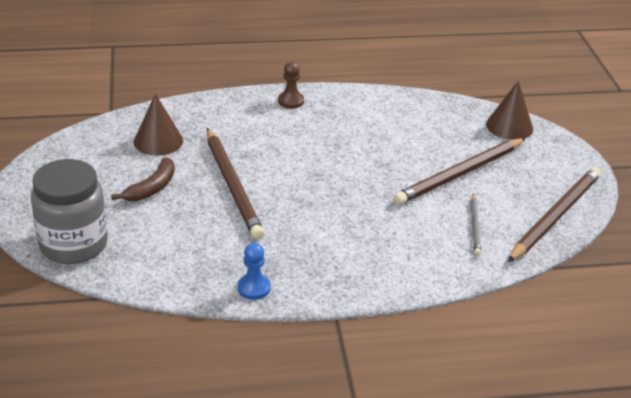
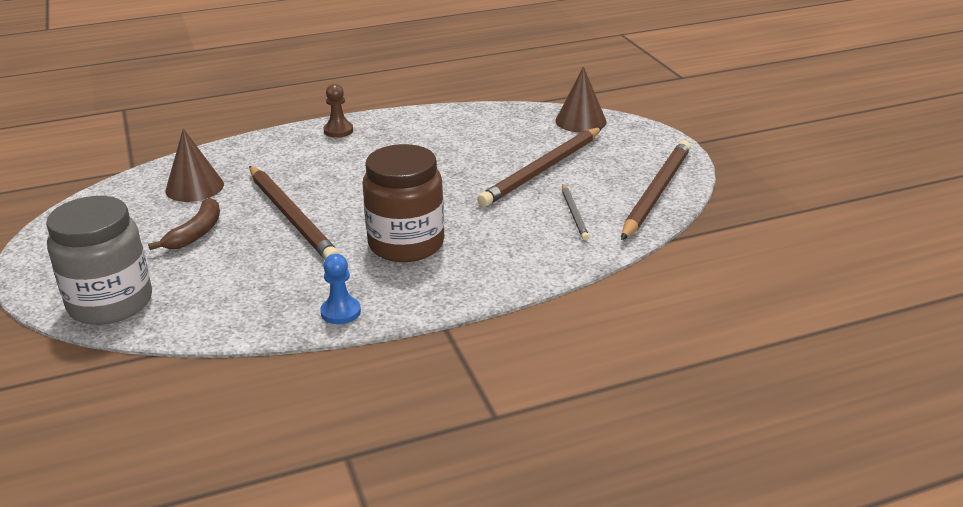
camera: 10 degrees left, 5 degrees down
none -> brown jar [363,144,444,262]

